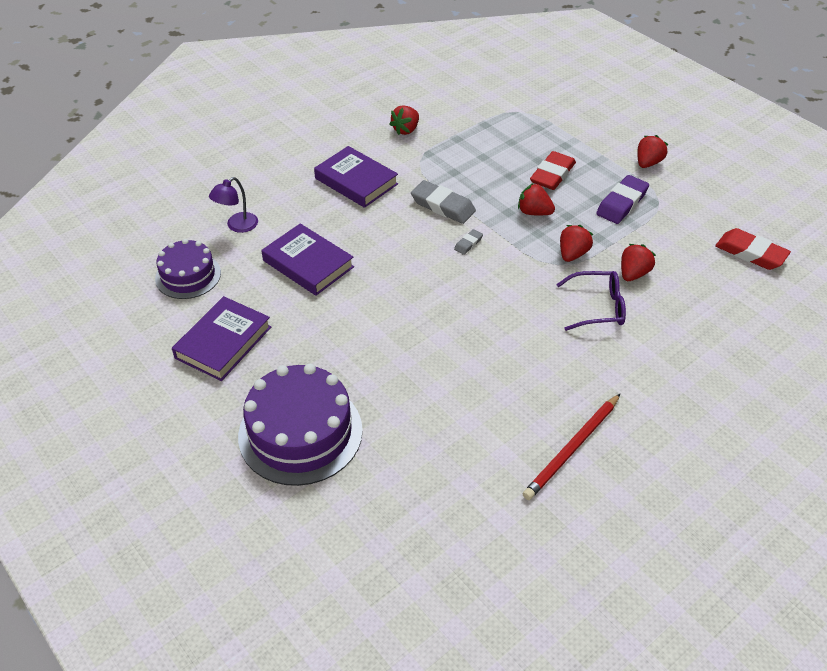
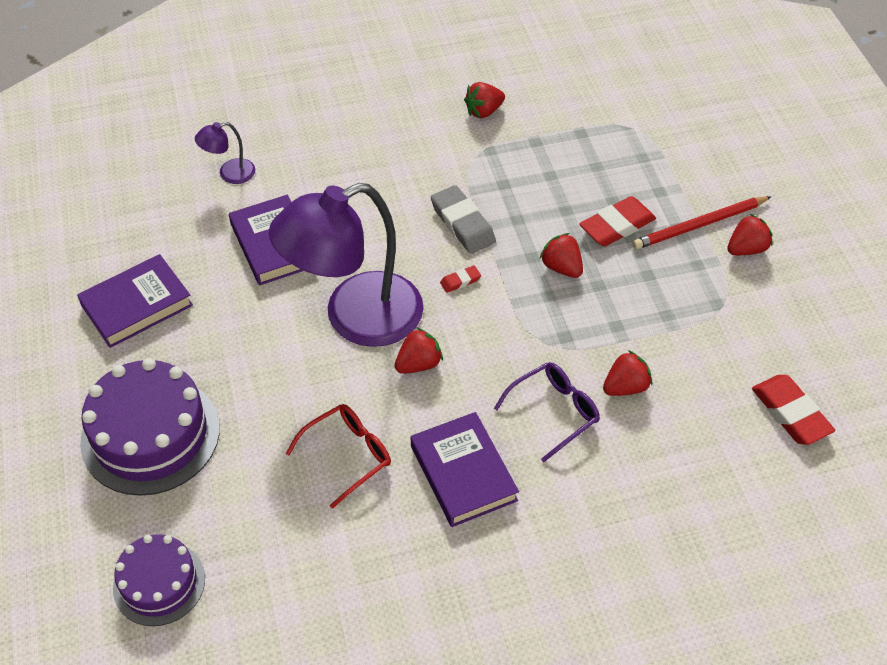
camera: 25 degrees right, 5 degrees up
purple cake [155,239,221,299] -> purple cake moved to [113,534,205,626]
purple book [314,146,398,208] -> purple book moved to [411,412,519,527]
grey eraser [454,229,483,255] -> red eraser [440,265,481,293]
red pencil [523,394,620,500] -> red pencil moved to [632,196,772,249]
purple glasses [556,271,626,331] -> purple glasses turned 60 degrees counterclockwise [494,362,600,462]
red strawberry [560,225,593,262] -> red strawberry moved to [395,328,443,374]
purple eraser [596,175,649,224] -> none
none -> purple lamp [269,183,424,347]
none -> red glasses [286,404,391,509]

